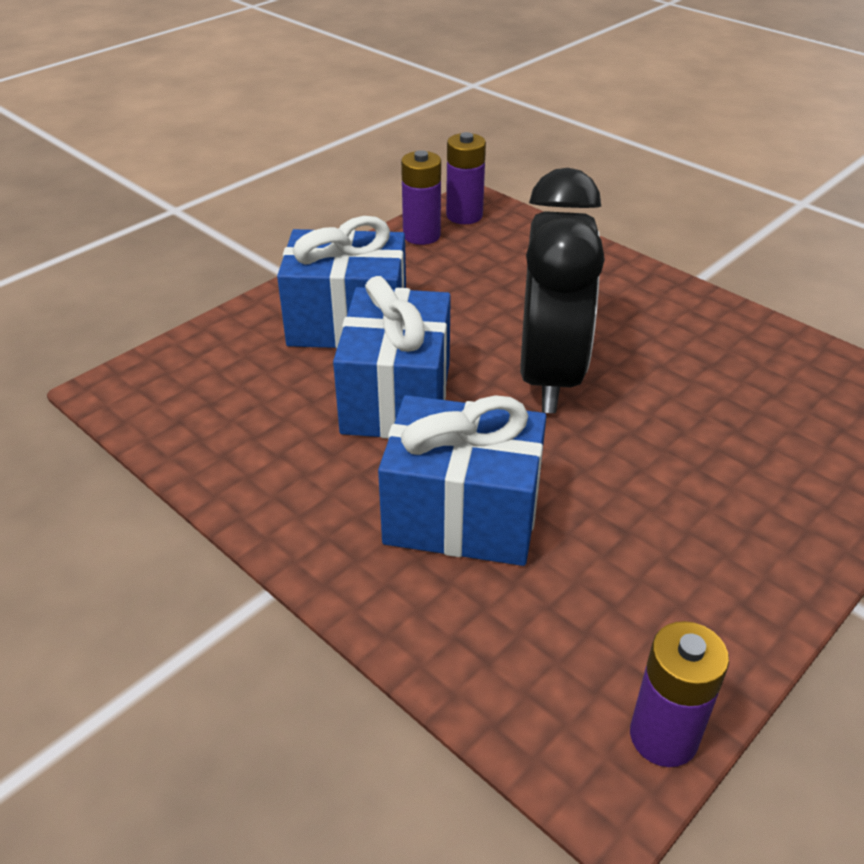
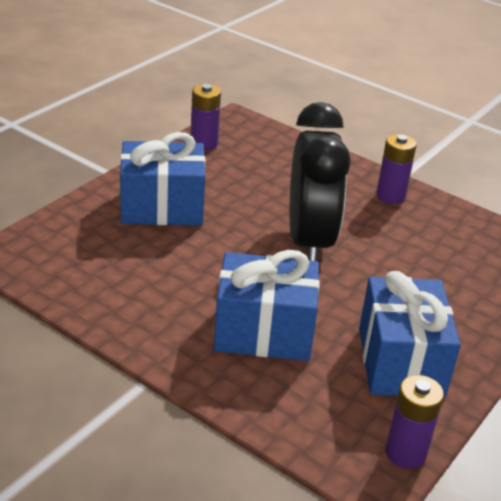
camera: 10 degrees left, 5 degrees down
blue gift [333,276,451,439] -> blue gift moved to [359,271,461,398]
purple battery [446,132,486,224] -> purple battery moved to [376,134,417,204]

